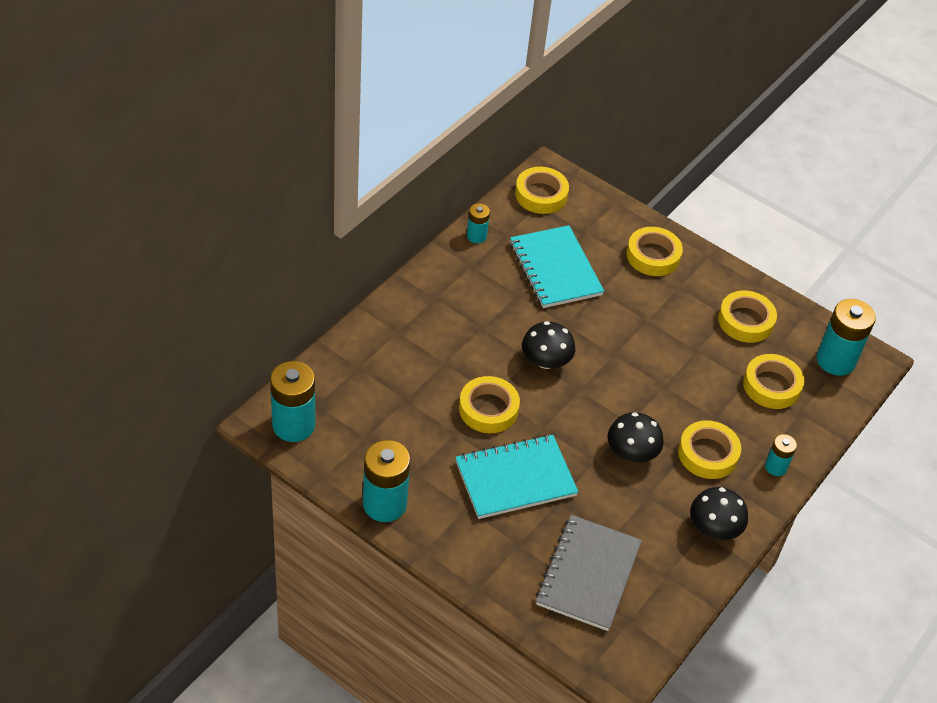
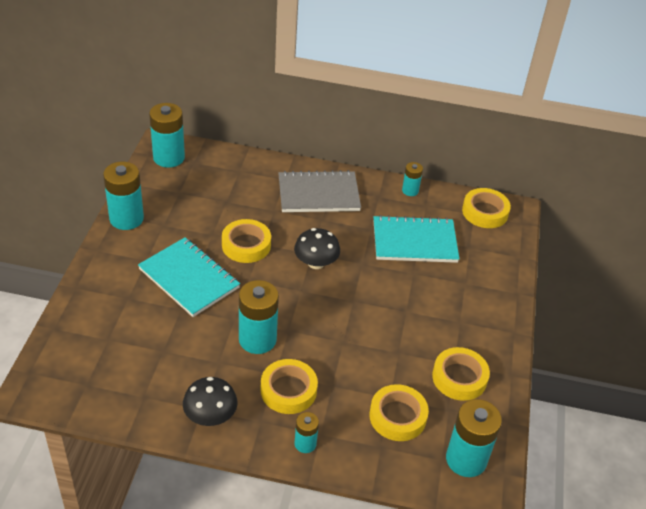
camera: 65 degrees right, 5 degrees down
turquoise notebook [510,225,604,308] -> turquoise notebook turned 45 degrees clockwise [374,215,459,263]
grey notebook [536,515,642,631] -> grey notebook moved to [278,170,361,212]
black mushroom [608,412,664,462] -> turquoise battery [239,280,279,354]
yellow tape [626,227,683,276] -> none

